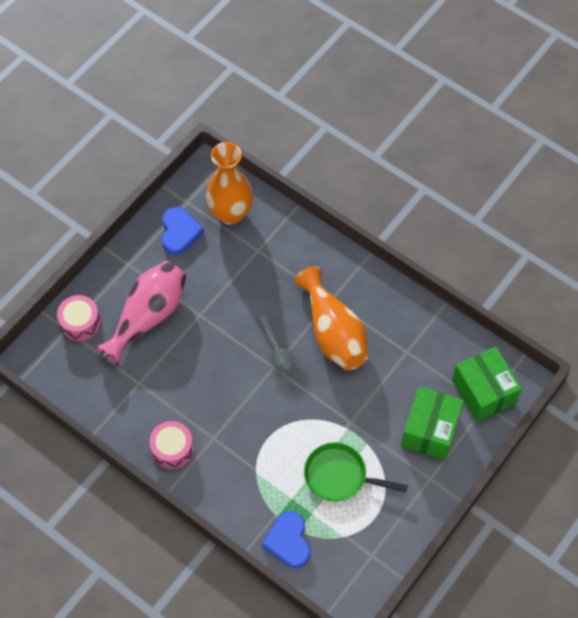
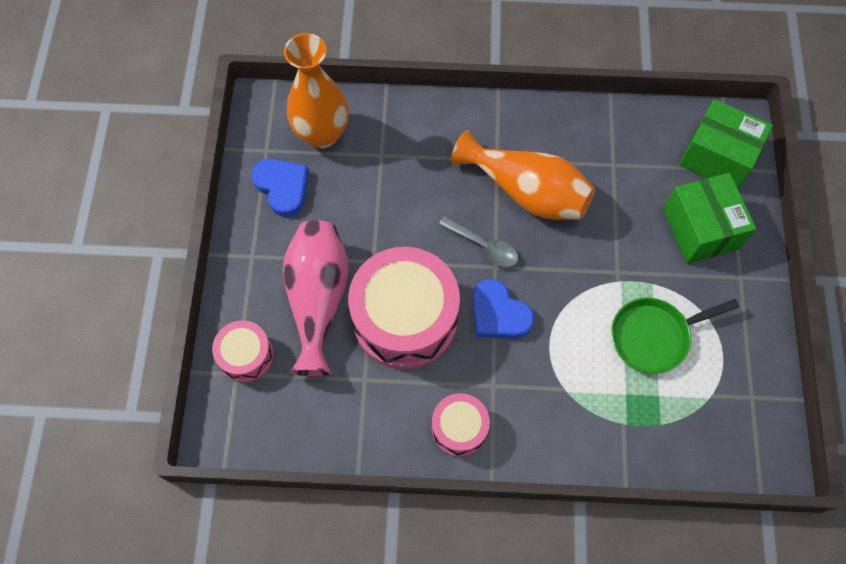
camera: 35 degrees left, 5 degrees up
blue heart [262,511,310,568] -> blue heart moved to [472,279,534,339]
none -> pink drum [348,247,460,369]

